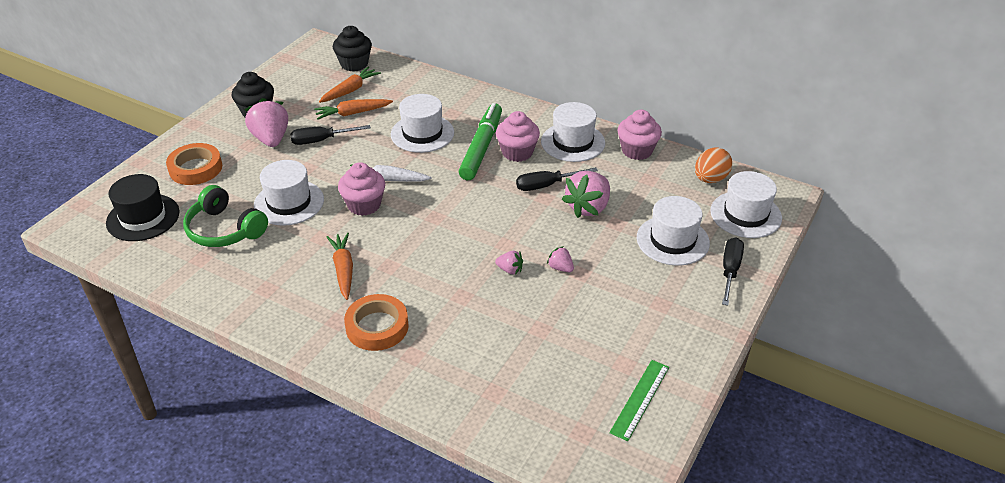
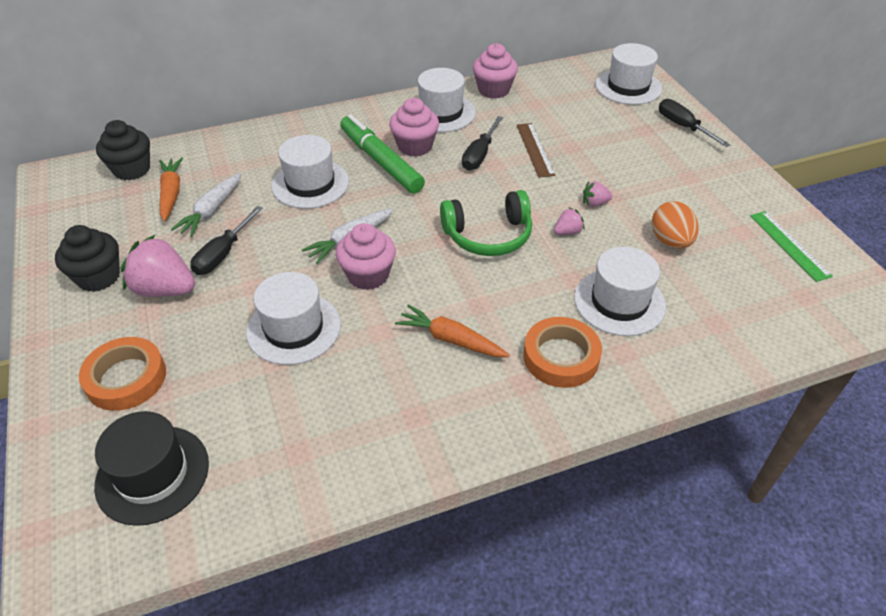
camera: 50 degrees left, 5 degrees up
green headphones [183,185,268,247] -> green headphones moved to [440,190,532,256]
orange carrot [314,99,393,120] -> white carrot [171,173,241,237]
pink strawberry [562,171,610,218] -> brown ruler [517,123,555,178]
white hat [637,196,710,266] -> white hat moved to [574,247,666,336]
orange egg [695,147,732,183] -> orange egg moved to [652,201,699,249]

